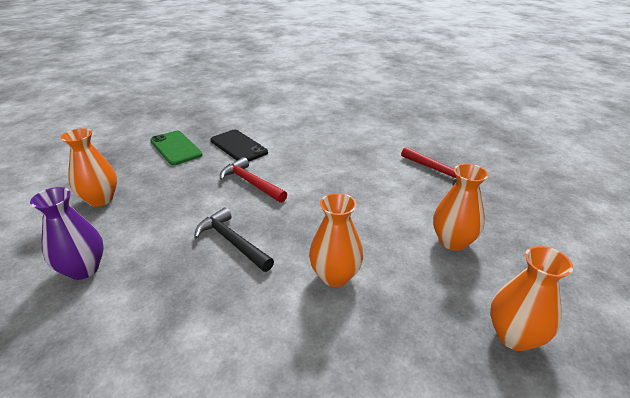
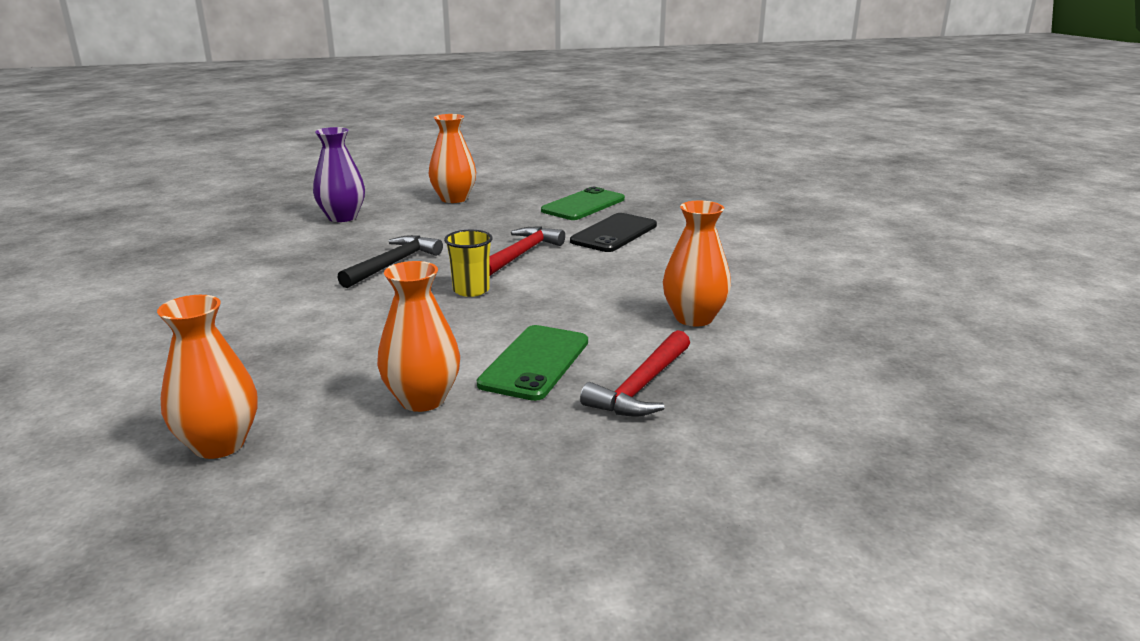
camera: 75 degrees right, 10 degrees down
orange vase [309,193,363,287] -> orange vase moved to [663,201,731,327]
none -> yellow cup [444,230,493,297]
none -> green phone [477,325,588,401]

